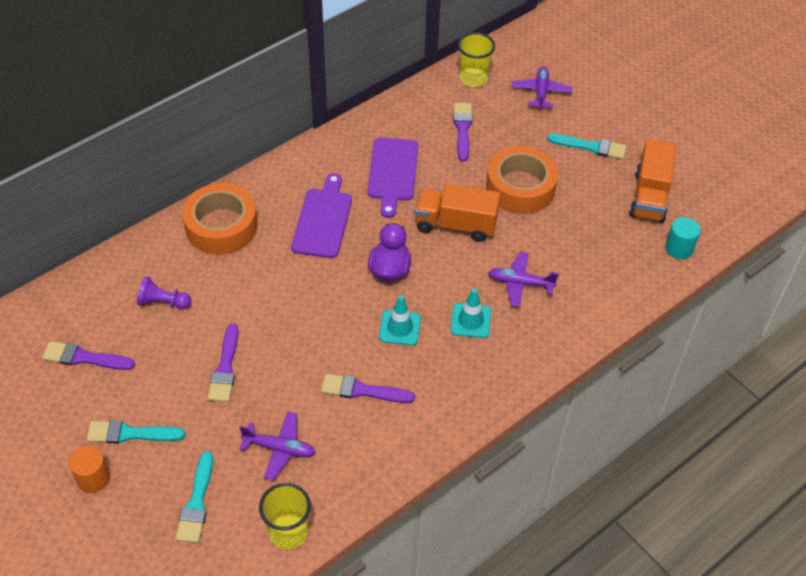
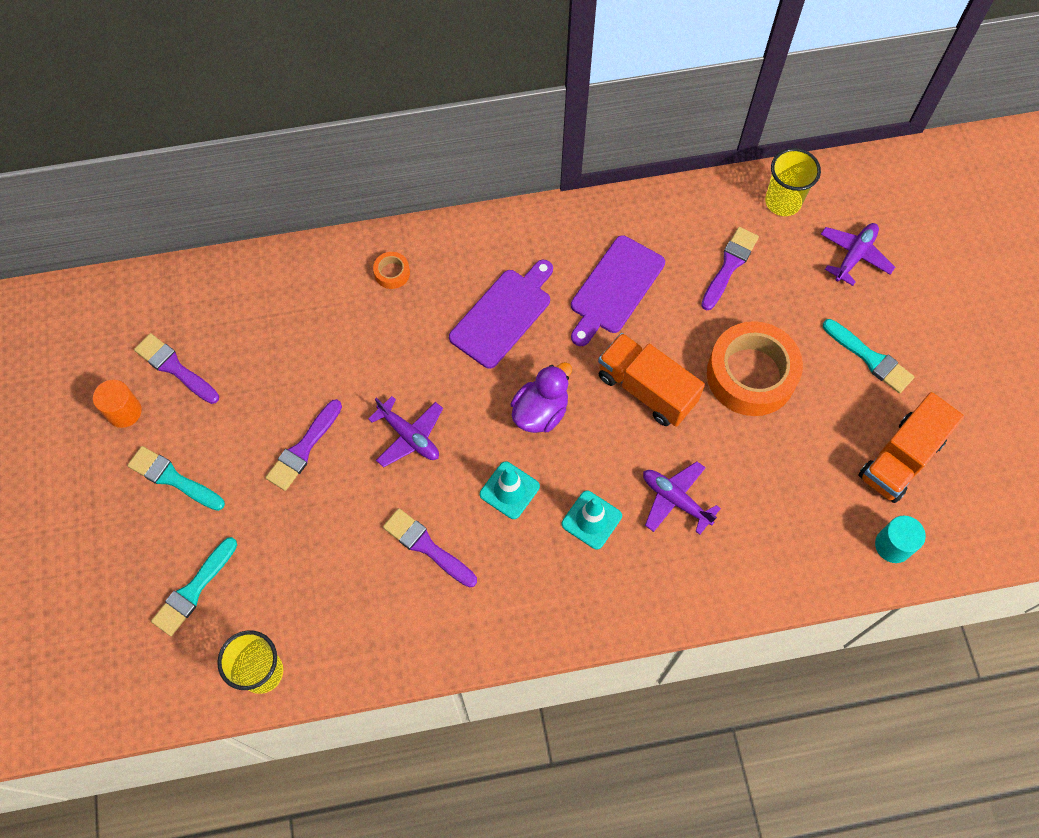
camera: 30 degrees right, 15 degrees up
orange cylinder [69,446,110,493] -> orange cylinder moved to [93,380,142,428]
purple pawn [137,276,191,309] -> none
orange tape [182,183,258,255] -> orange tape [373,252,410,289], size x0.41
purple plane [239,412,315,480] -> purple plane moved to [368,396,443,467]

